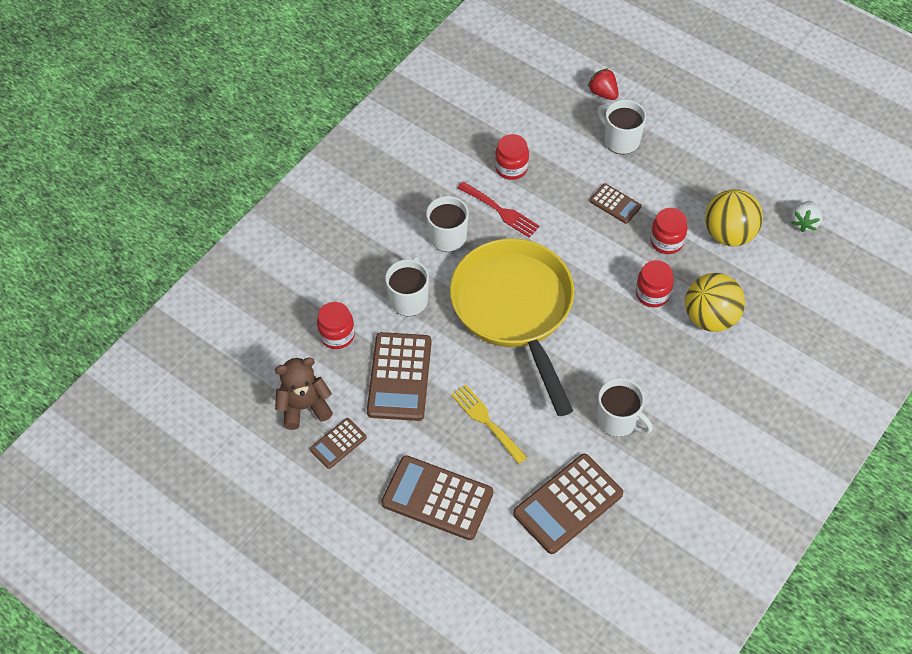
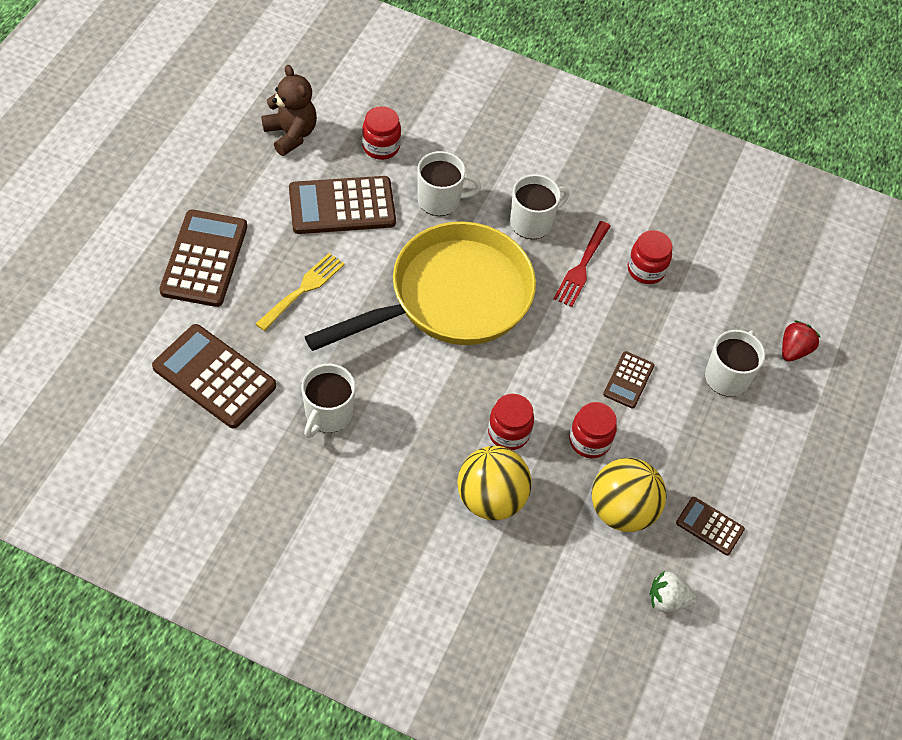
camera: 70 degrees right, 0 degrees up
brown calculator [310,418,366,469] -> brown calculator moved to [676,497,745,555]

